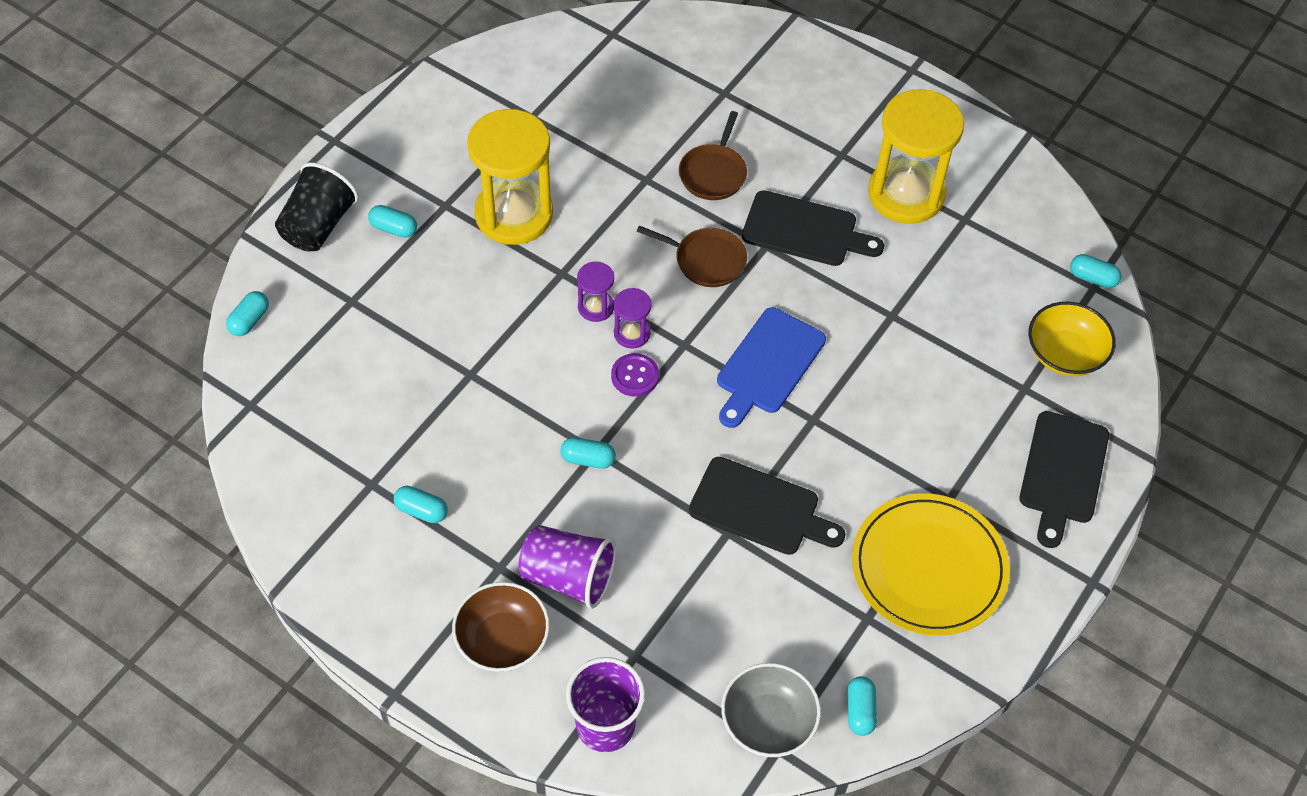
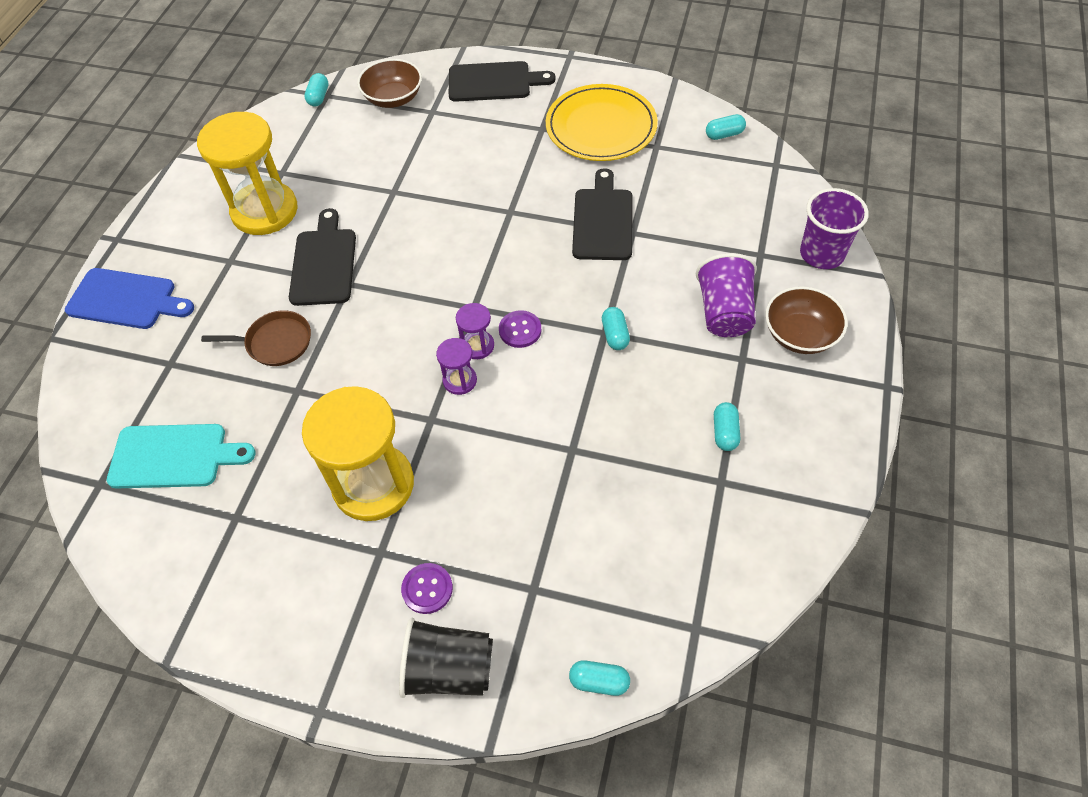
camera: 105 degrees left, 0 degrees up
turquoise capsule [368,205,417,238] -> purple button [401,563,453,614]
brown pan [637,225,747,287] -> none
blue cutting board [717,307,826,428] -> blue cutting board moved to [65,268,194,329]
grey bowl [721,663,821,757] -> none
yellow bowl [1029,302,1116,376] -> brown bowl [357,59,422,108]
none -> turquoise cutting board [107,424,256,489]

